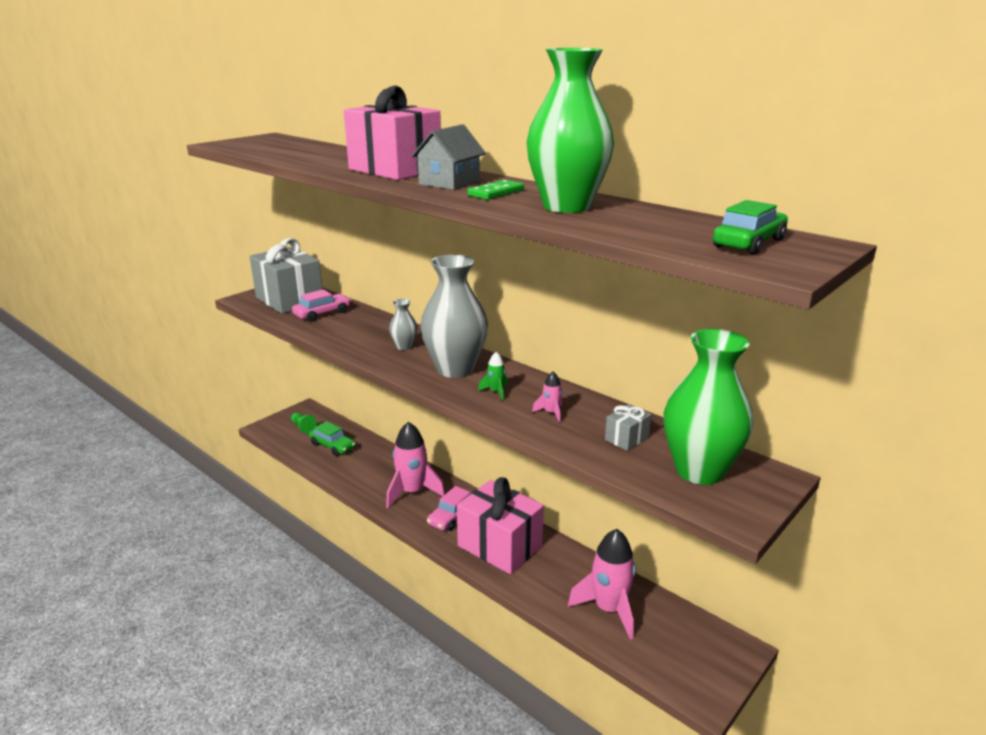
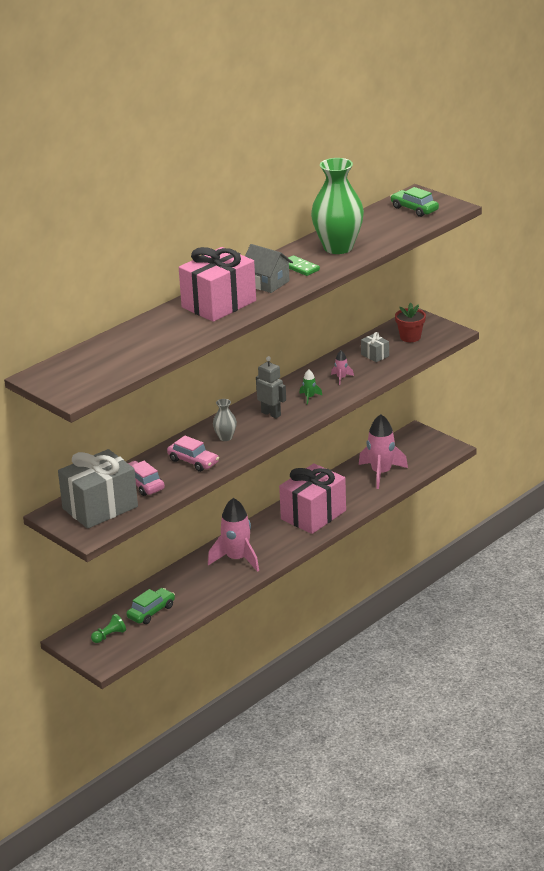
camera: 85 degrees left, 5 degrees up
grey vase [420,254,488,378] -> grey robot [256,356,286,418]
pink car [427,486,471,531] -> pink car moved to [167,436,219,472]
green vase [663,329,753,485] -> red flower pot [395,303,426,342]

